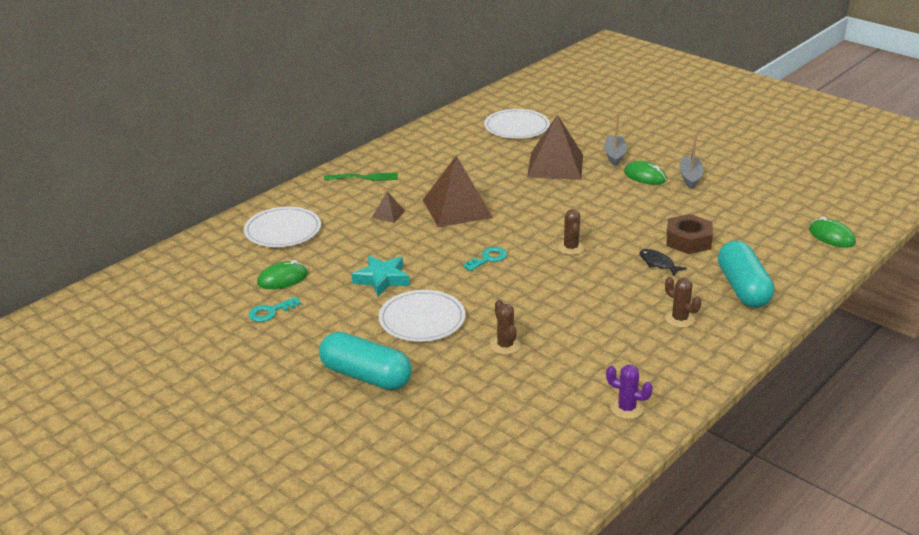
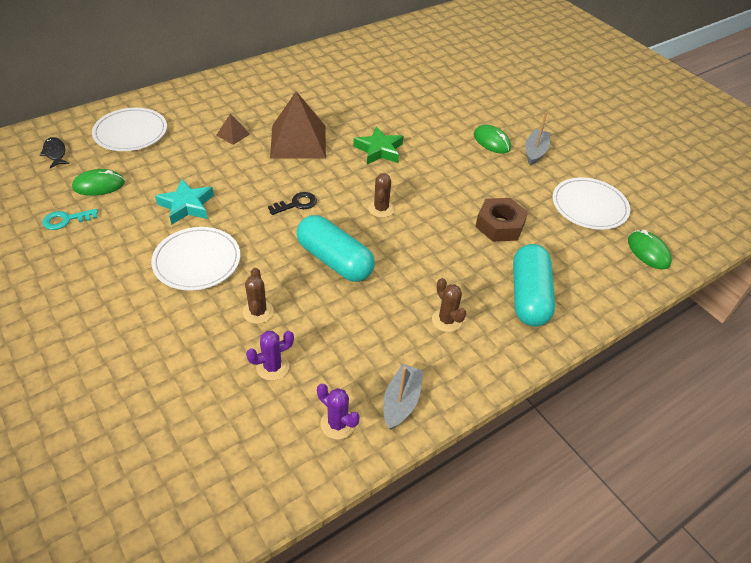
camera: 10 degrees right, 15 degrees up
turquoise capsule [319,332,412,390] -> turquoise capsule moved to [297,215,375,282]
green fork [324,172,398,181] -> none
turquoise key [463,247,507,271] -> black key [268,192,317,215]
white plate [484,109,550,139] -> white plate moved to [552,177,630,230]
brown pyramid [527,115,583,180] -> none
grey boat [604,113,627,166] -> grey boat moved to [383,364,423,430]
black fish [640,249,687,276] -> black fish moved to [40,137,69,168]
none -> purple cactus [246,331,294,381]
none -> green star [353,126,403,164]

